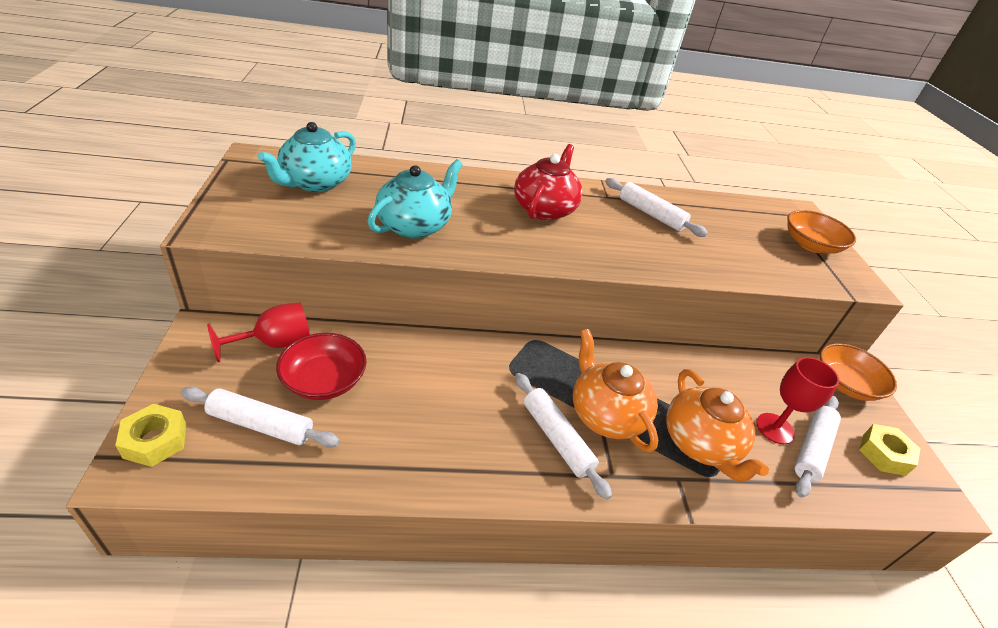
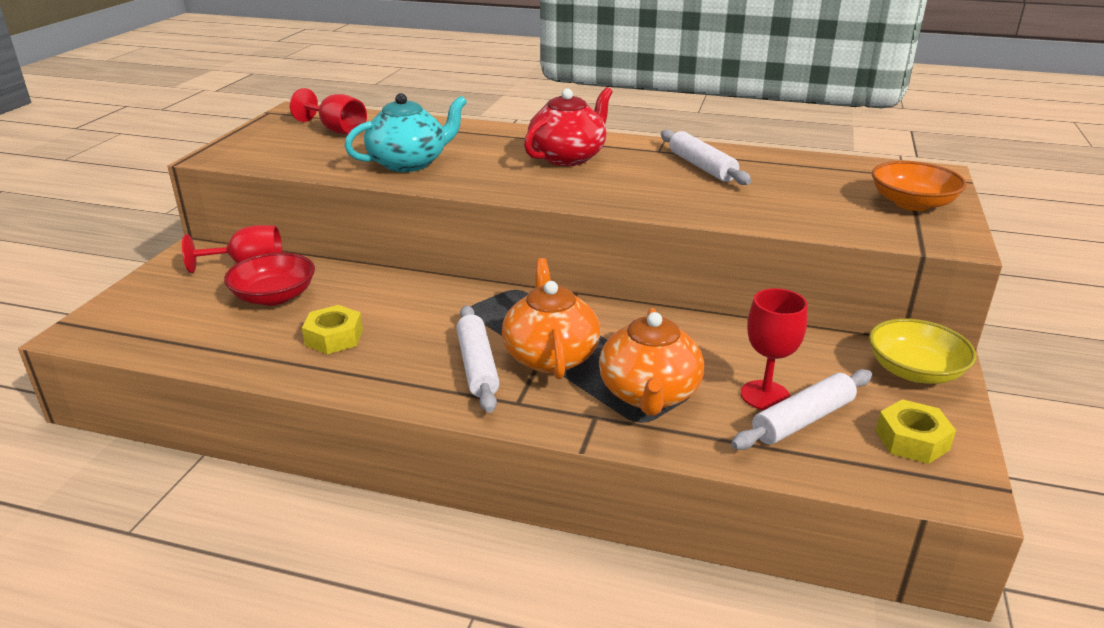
camera: 25 degrees right, 10 degrees down
yellow nut [115,404,186,467] -> yellow nut moved to [302,305,363,354]
white rolling pin [181,387,340,448] -> none
turquoise teapot [258,122,356,192] -> red goblet [290,88,367,134]
orange bowl [820,343,897,401] -> yellow bowl [869,318,976,384]

